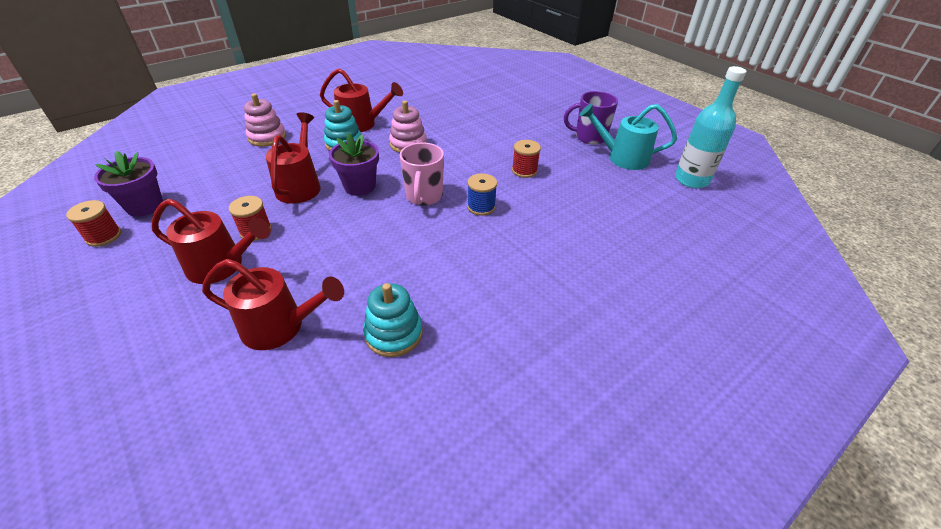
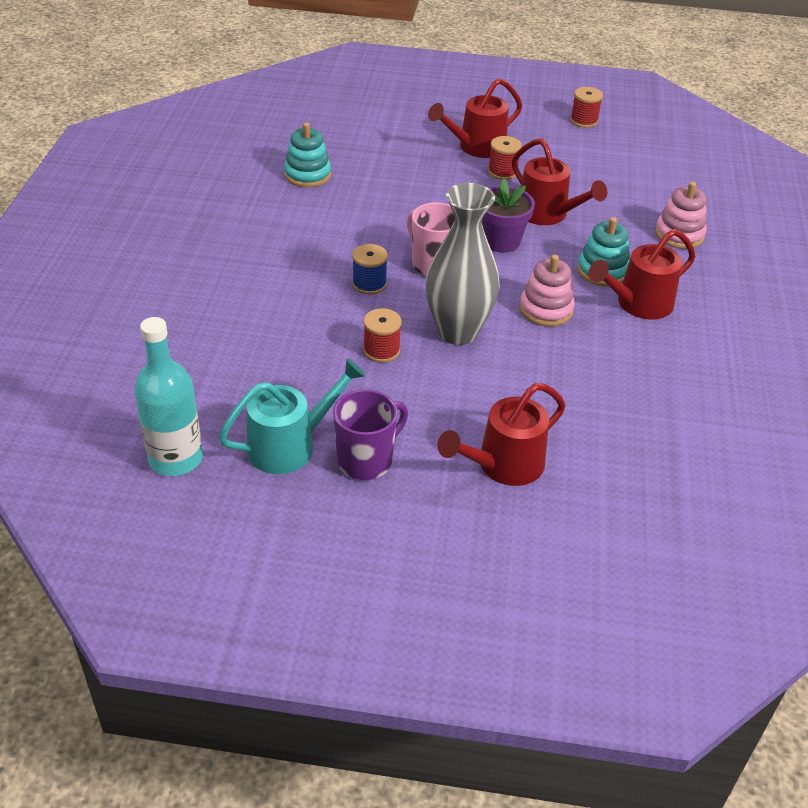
camera: 135 degrees right, 0 degrees up
purple flower pot [94,151,163,217] -> none
red watering can [202,259,344,350] -> red watering can moved to [437,383,565,486]
none -> grey vase [425,183,500,345]

